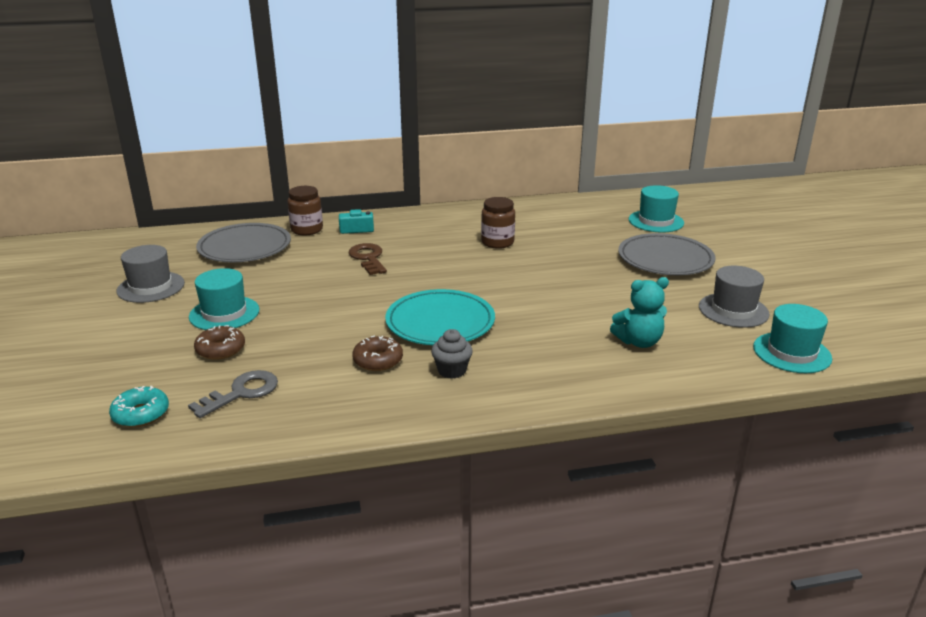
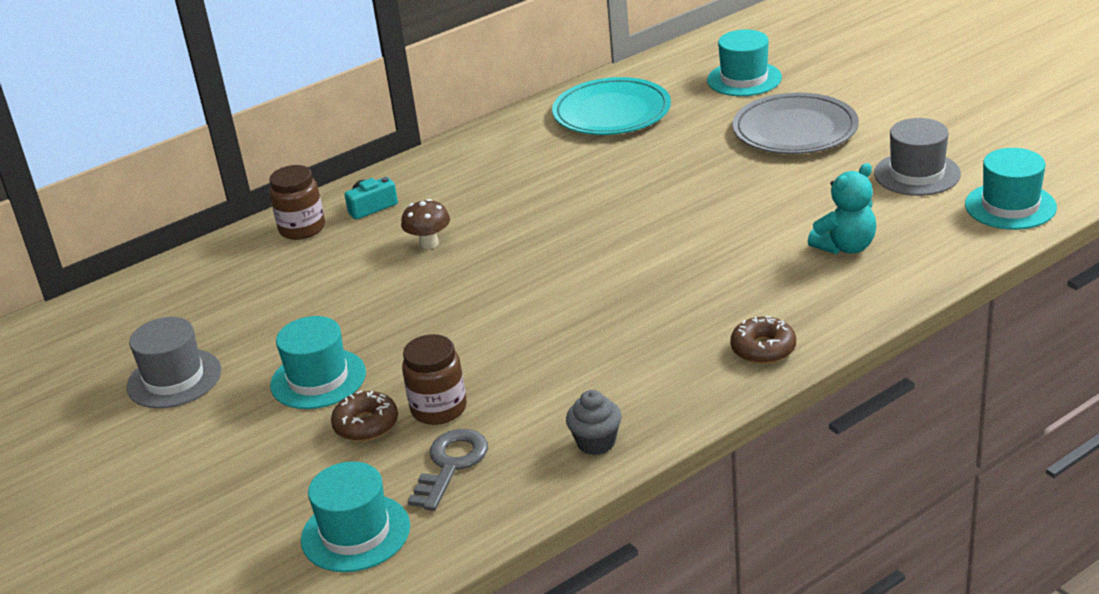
camera: 20 degrees left, 5 degrees up
turquoise donut [109,386,169,427] -> turquoise hat [301,461,410,572]
grey plate [196,223,291,262] -> none
brown key [349,243,387,275] -> brown mushroom [401,199,450,249]
brown donut [352,336,403,371] -> brown donut moved to [730,316,796,364]
turquoise plate [385,289,495,345] -> turquoise plate moved to [552,77,671,135]
grey cupcake [431,329,473,379] -> grey cupcake moved to [566,390,622,455]
brown jar [481,197,515,249] -> brown jar moved to [402,334,467,425]

